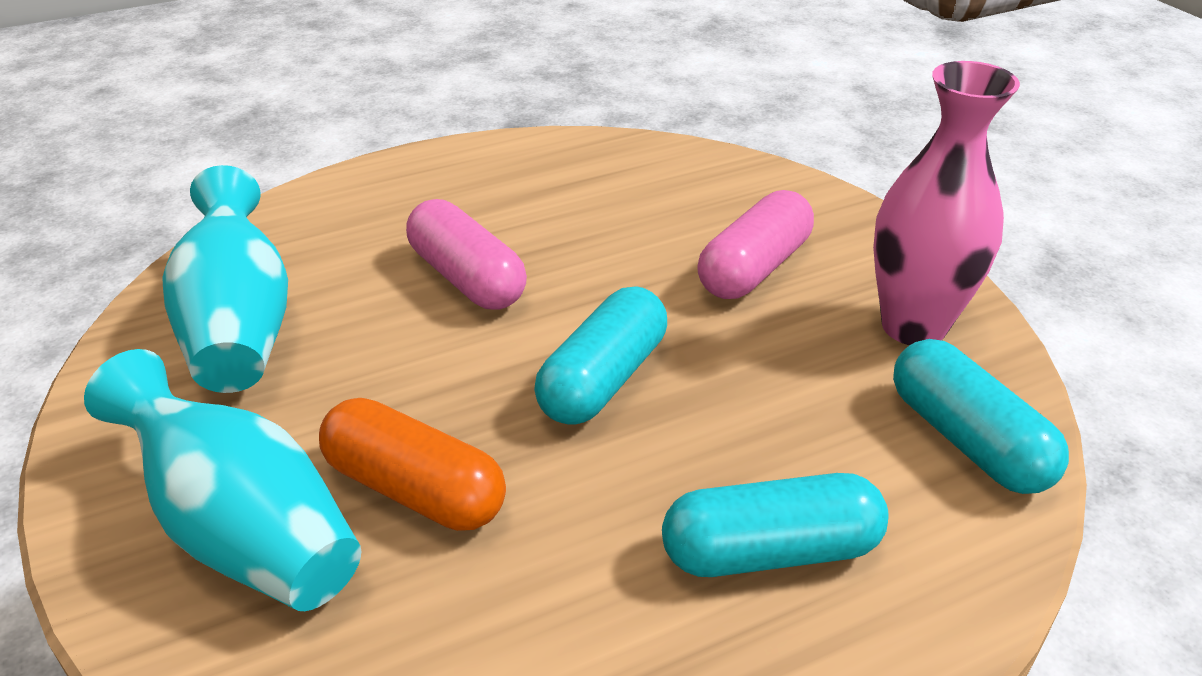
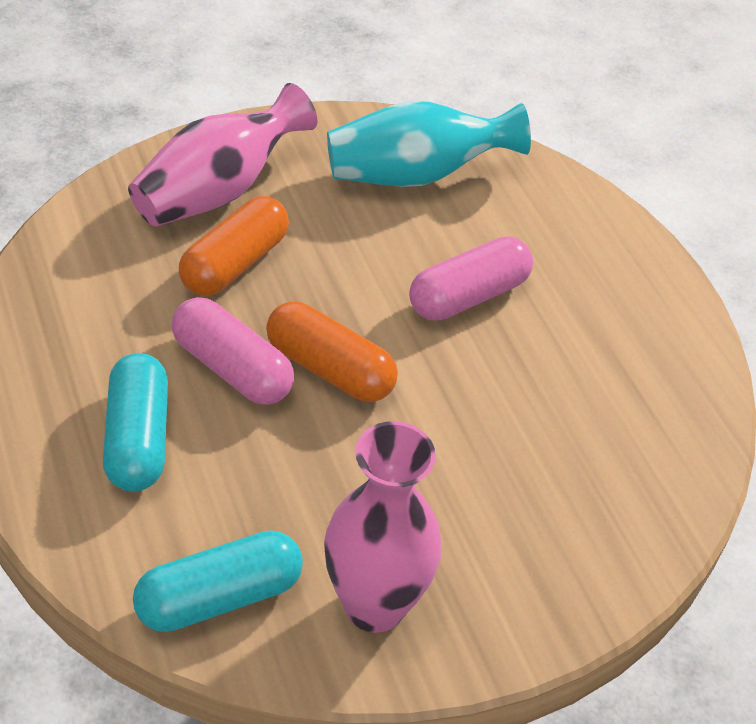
camera: 90 degrees right, 10 degrees up
turquoise vase [84,349,362,611] -> pink vase [128,83,317,226]
turquoise capsule [534,286,667,425] -> orange capsule [266,301,398,402]
pink capsule [697,190,814,299] -> pink capsule moved to [172,297,294,405]

